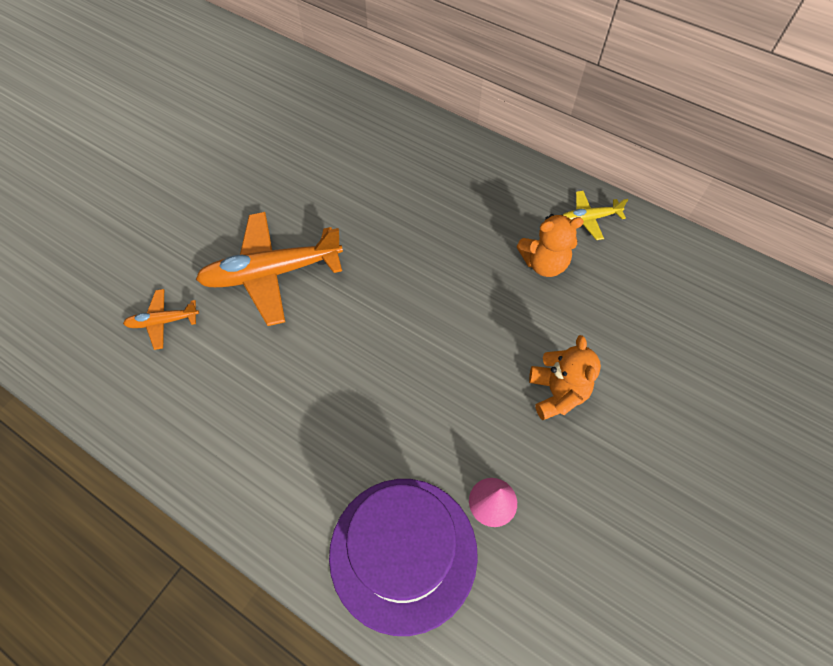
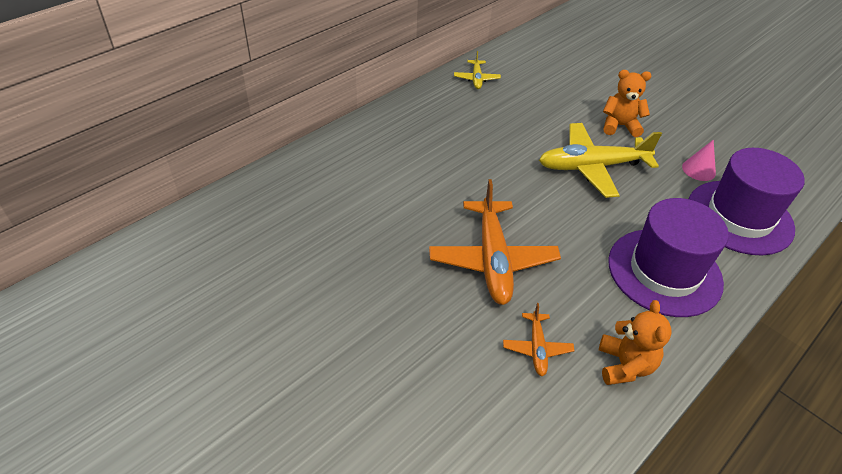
camera: 80 degrees left, 15 degrees down
orange teddy bear [517,214,584,277] -> orange teddy bear moved to [599,300,672,385]
none -> yellow plane [539,123,662,198]
none -> purple hat [608,198,729,317]

